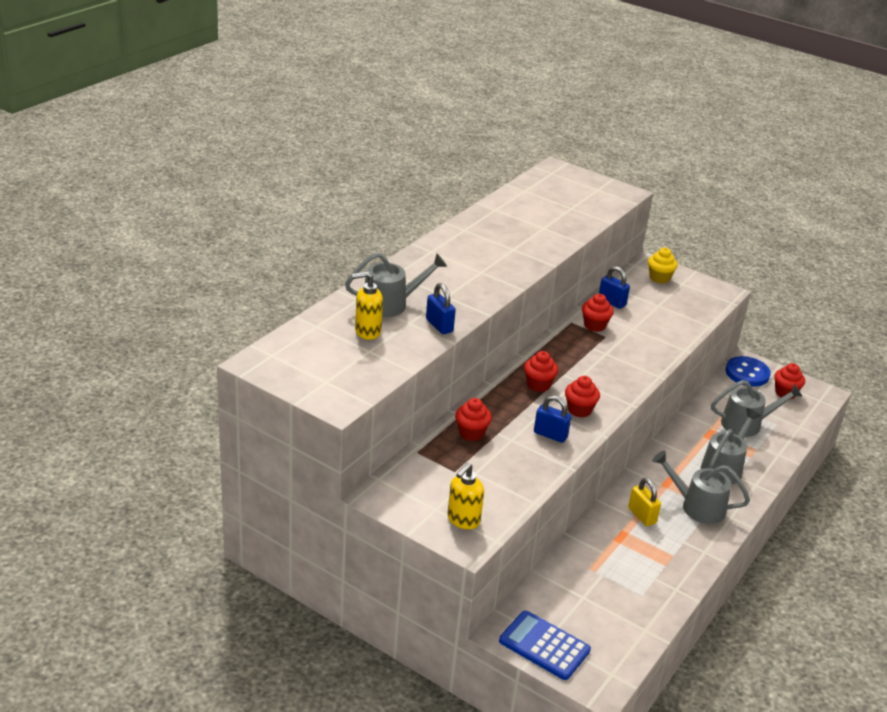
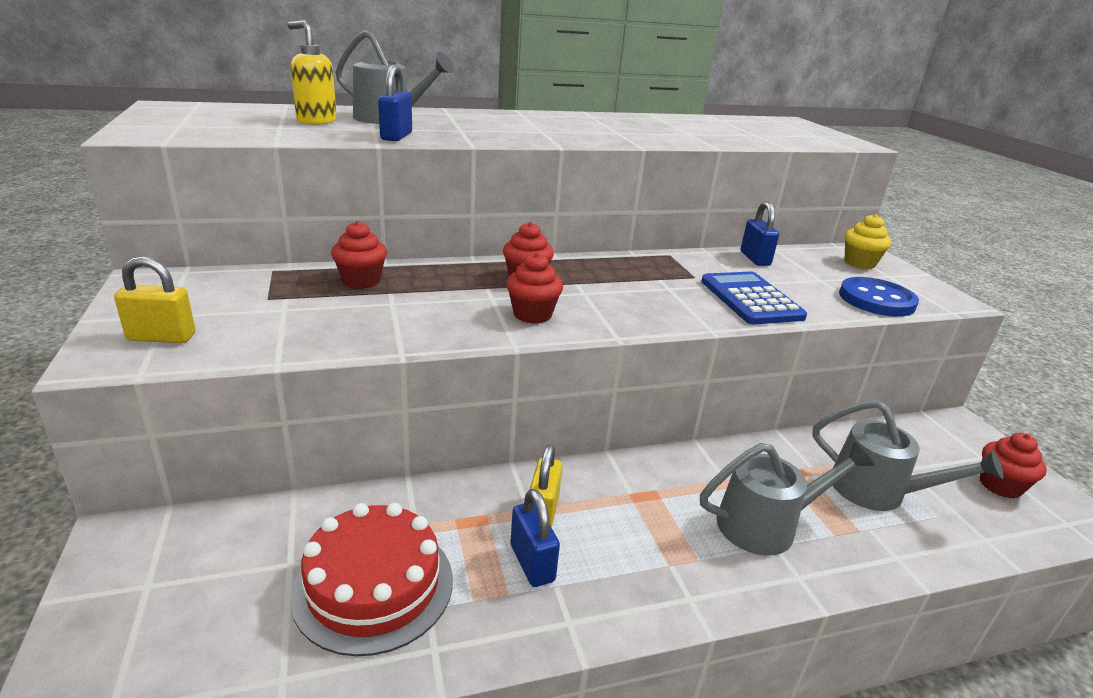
camera: 40 degrees right, 5 degrees down
yellow soap dispenser [447,463,484,529] -> yellow padlock [114,256,195,343]
blue calculator [499,610,591,680] -> blue calculator moved to [701,271,807,324]
blue padlock [534,395,571,443] -> blue padlock moved to [510,489,560,587]
red cupcake [582,294,614,332] -> none
grey watering can [652,451,750,524] -> none
blue button [725,356,771,387] -> blue button moved to [839,277,919,317]
none -> red cake [290,503,453,656]

